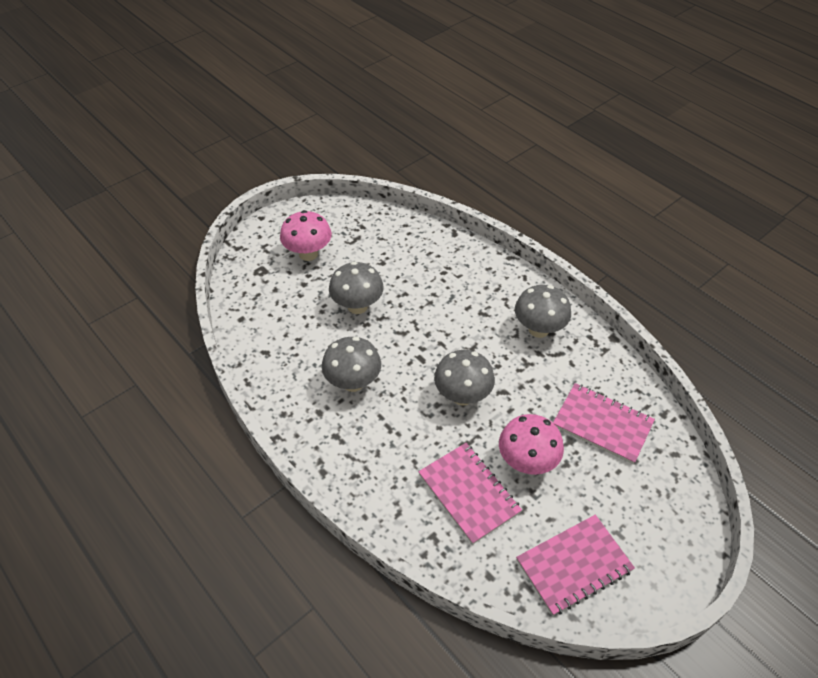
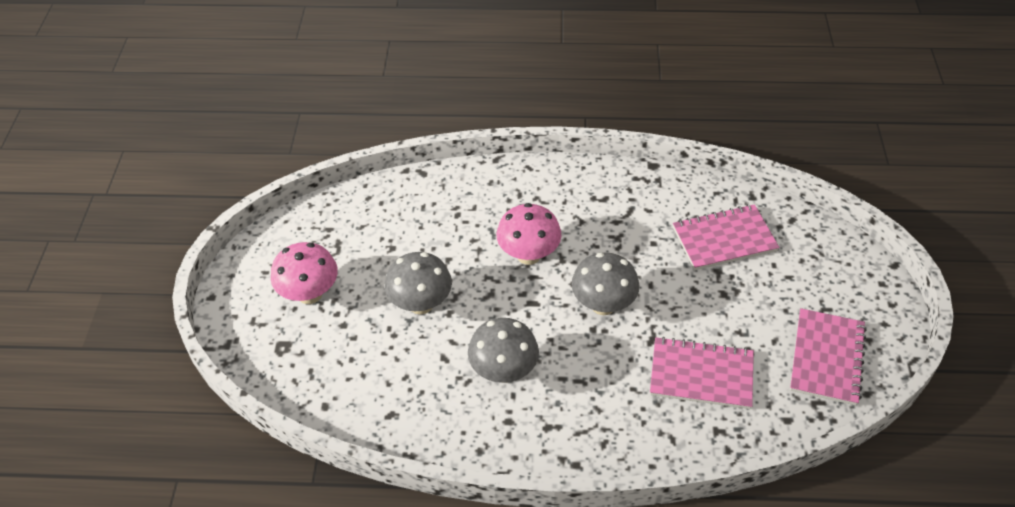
camera: 45 degrees left, 0 degrees up
pink mushroom [499,414,564,475] -> pink mushroom moved to [497,203,561,265]
grey mushroom [515,285,571,338] -> none

